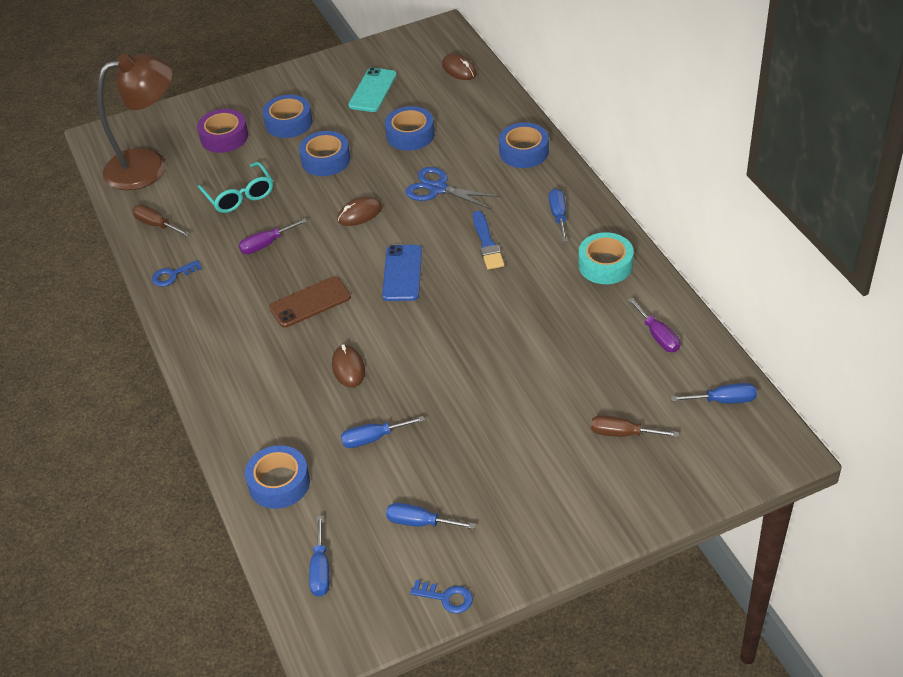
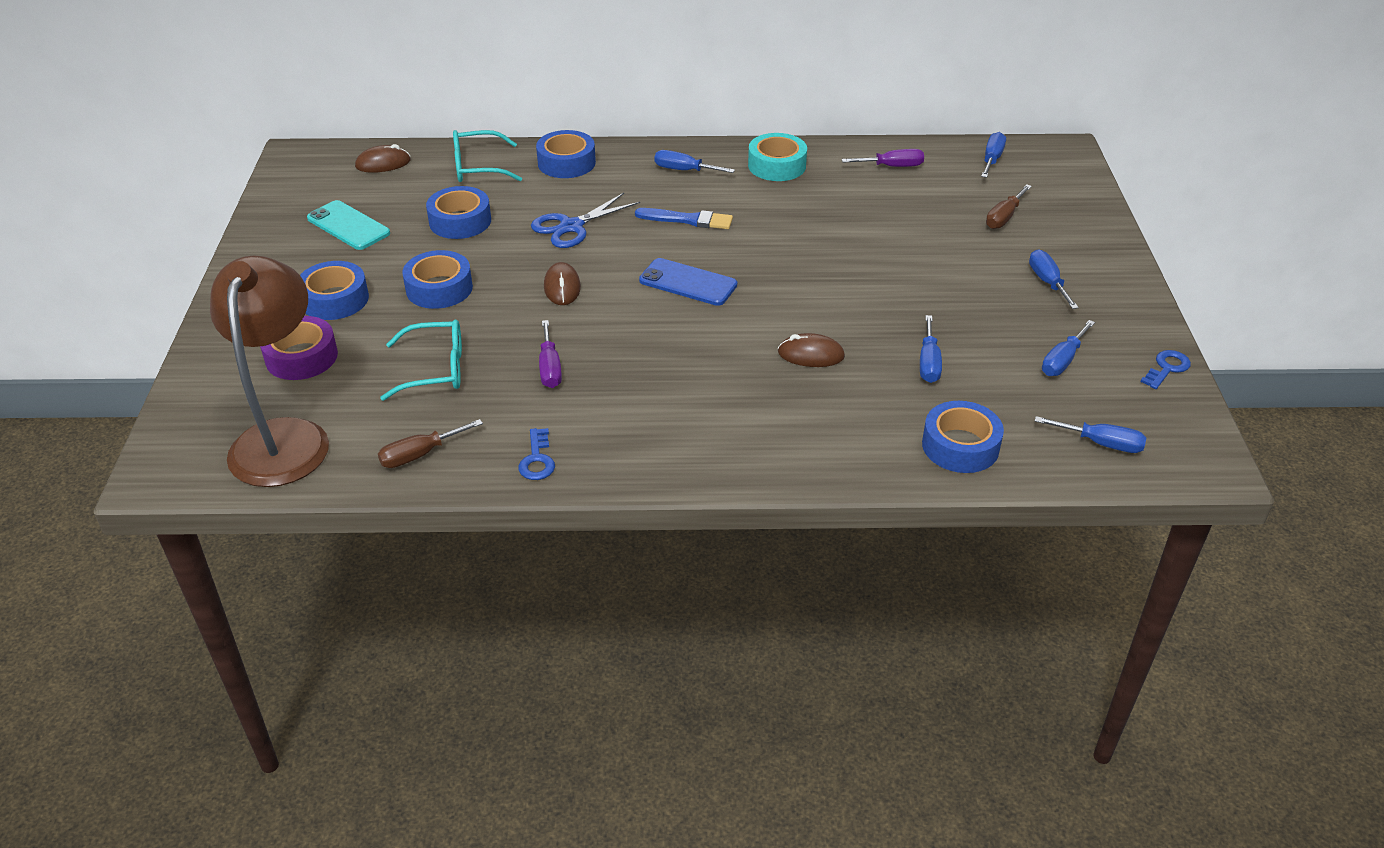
camera: 70 degrees left, 5 degrees down
brown phone [269,276,351,328] -> none
none -> turquoise glasses [453,130,522,182]
none -> blue screwdriver [1029,249,1079,309]

